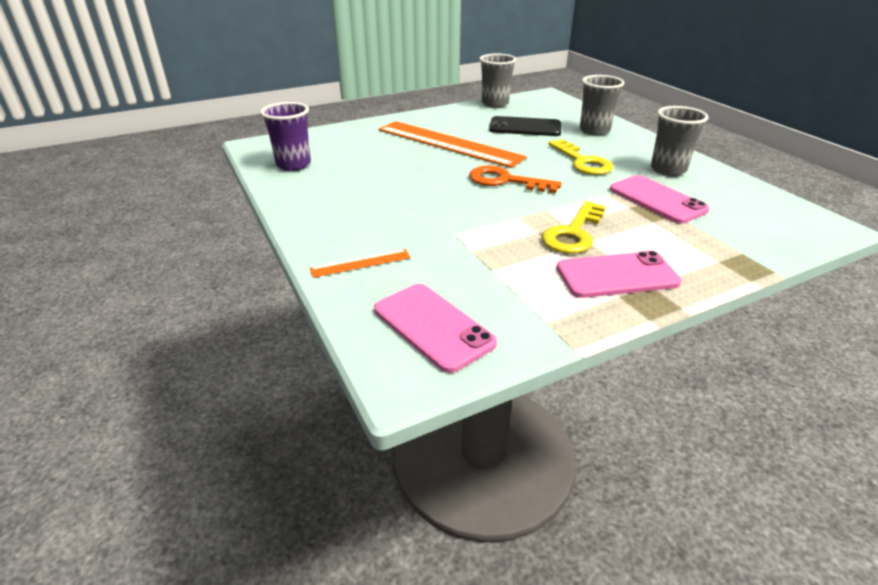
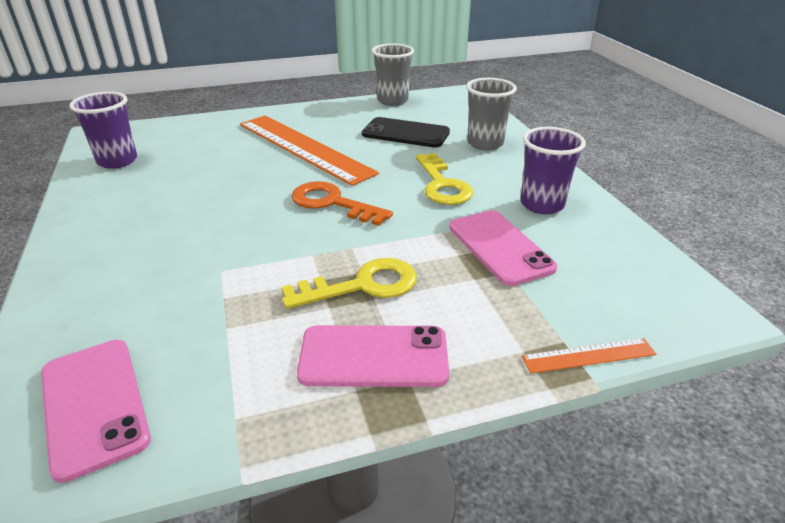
camera: 10 degrees right, 0 degrees up
orange ruler [310,249,411,278] -> orange ruler moved to [522,338,656,373]
yellow key [542,201,606,254] -> yellow key turned 150 degrees counterclockwise [282,258,417,309]
grey cup [651,106,708,176] -> purple cup [520,127,586,214]

